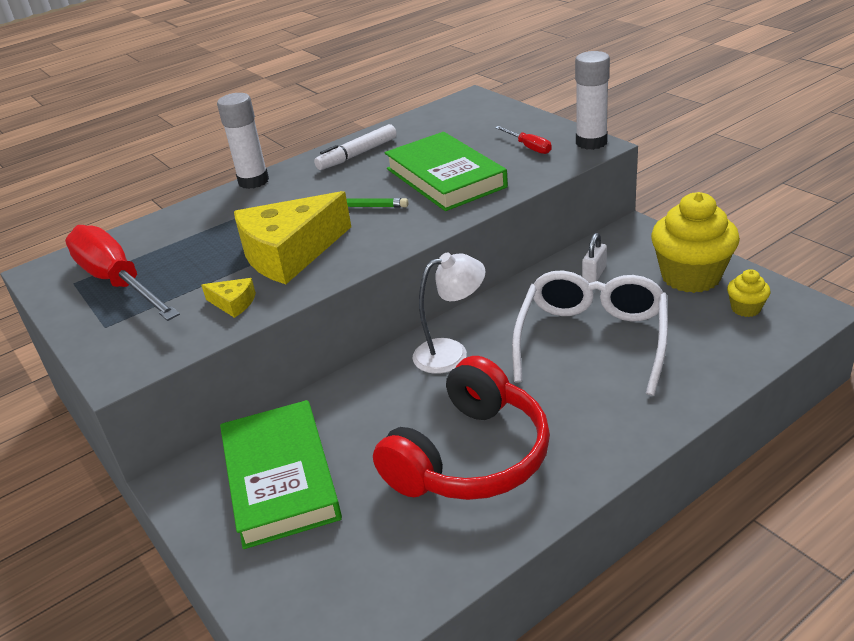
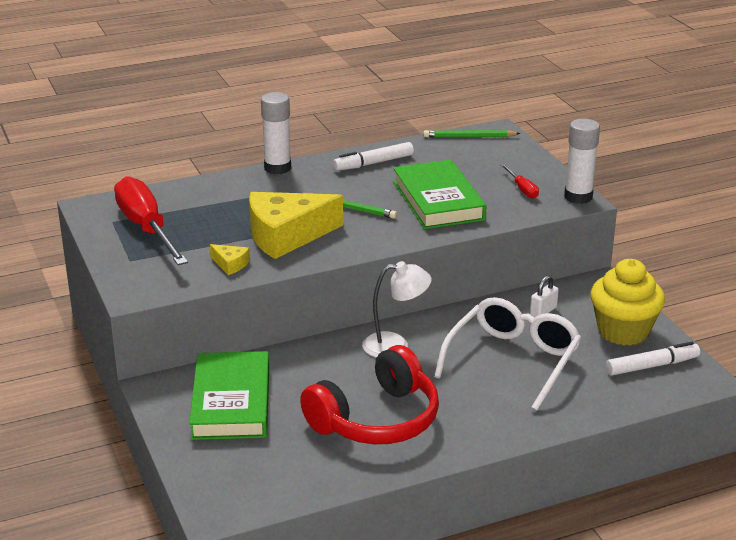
camera: 10 degrees right, 5 degrees down
yellow cupcake [727,269,770,317] -> white marker [606,342,700,375]
none -> green pencil [423,130,521,138]

